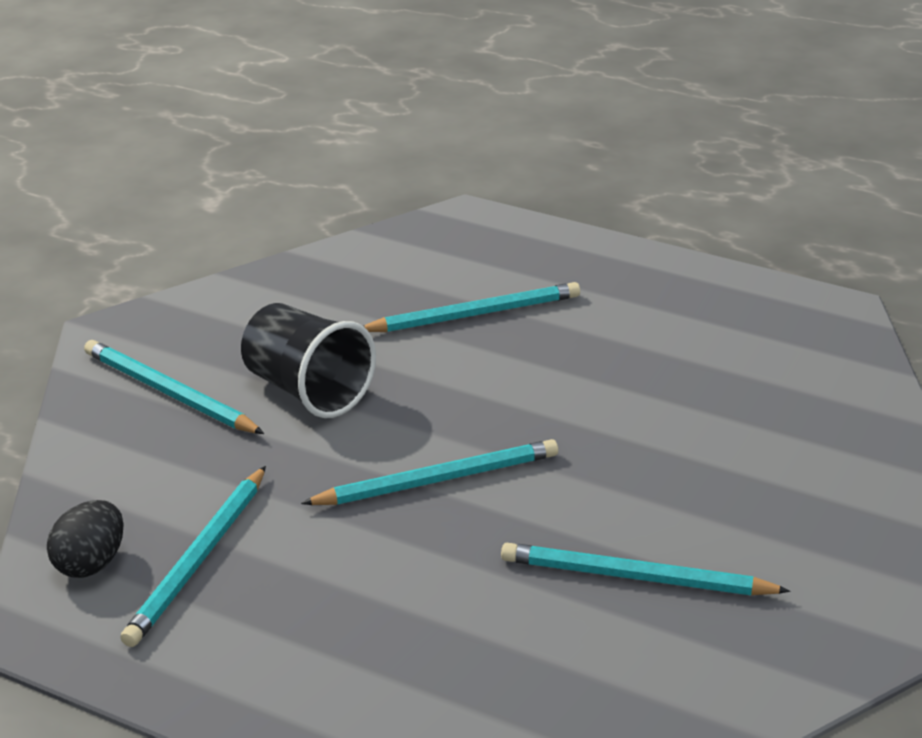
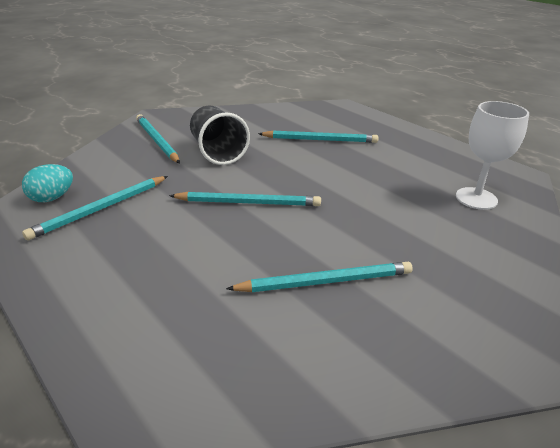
camera: 20 degrees right, 0 degrees up
black egg [47,500,124,578] -> turquoise egg [22,164,73,202]
turquoise pencil [501,543,790,595] -> turquoise pencil turned 135 degrees clockwise [226,262,413,292]
none -> white goblet [456,101,529,210]

